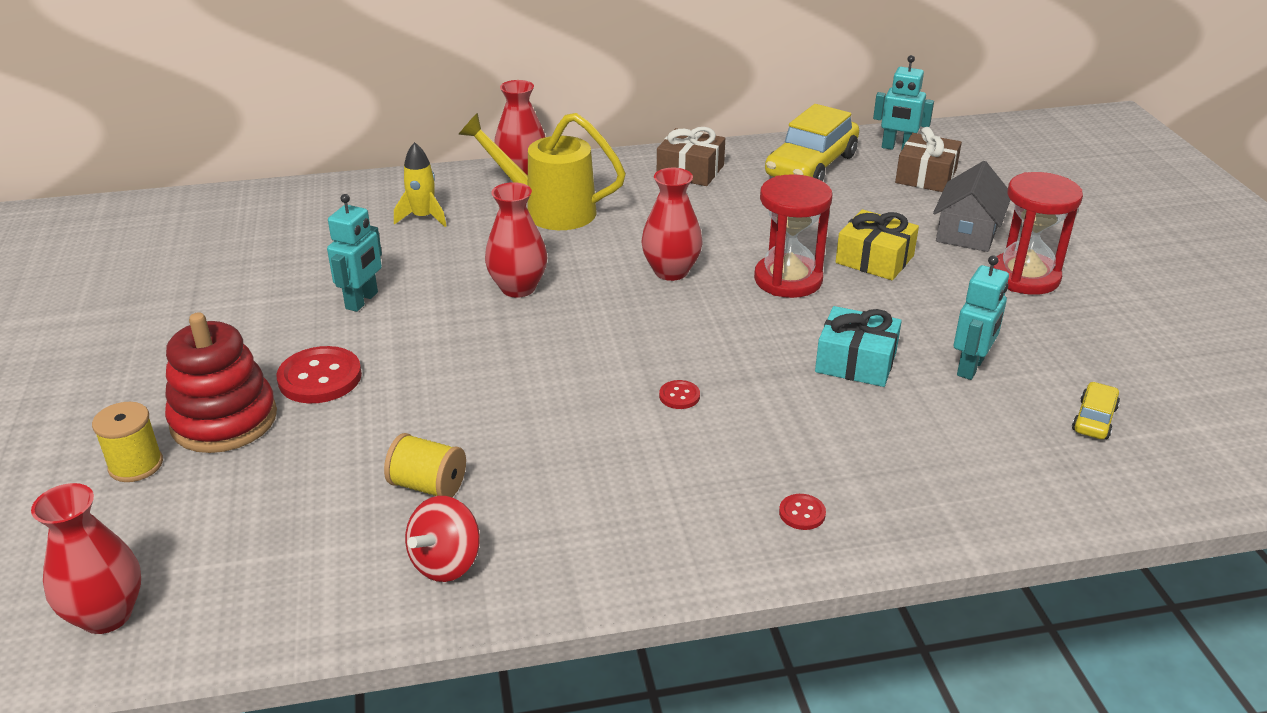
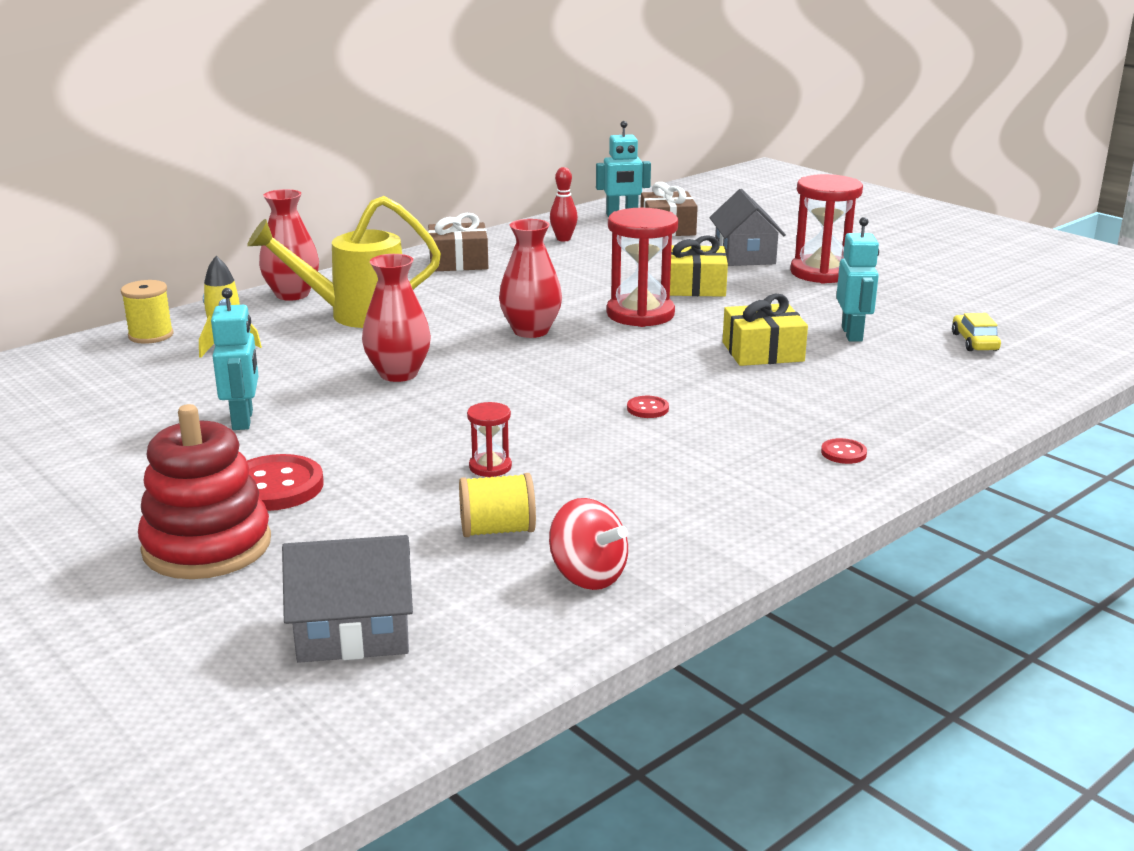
camera: 30 degrees left, 10 degrees down
red vase [31,483,141,634] -> none
yellow spool [92,402,163,482] -> yellow spool moved to [121,280,174,344]
red spinning top [405,496,480,582] -> red spinning top turned 45 degrees counterclockwise [549,498,628,590]
yellow car [765,104,859,181] -> red bowling pin [550,167,578,241]
turquoise gift [815,306,902,387] -> yellow gift [722,294,808,366]
none -> grey house [282,535,413,663]
none -> red hourglass [467,402,512,477]

